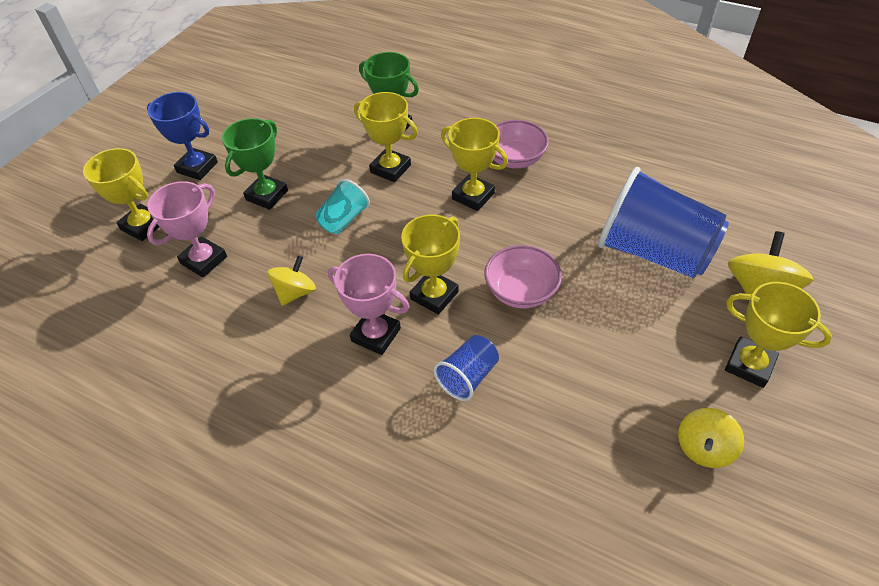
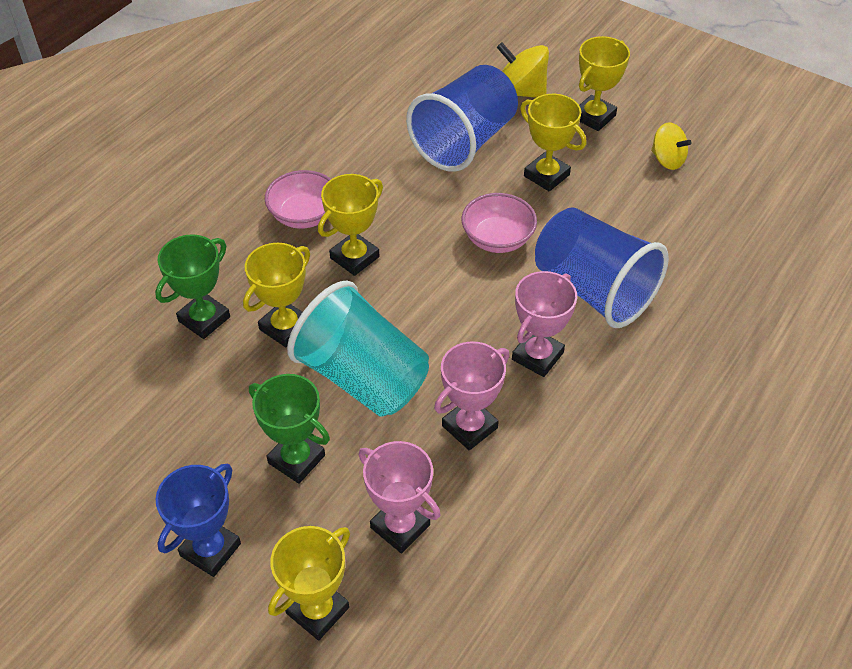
camera: 85 degrees left, 0 degrees up
yellow spinning top [267,255,316,306] -> pink trophy [434,341,509,450]
turquoise cup [316,179,370,234] -> turquoise cup [287,280,429,417], size x2.05
yellow trophy [401,214,460,315] -> yellow trophy moved to [520,94,586,192]
blue cup [434,335,499,401] -> blue cup [535,207,669,328], size x2.05

